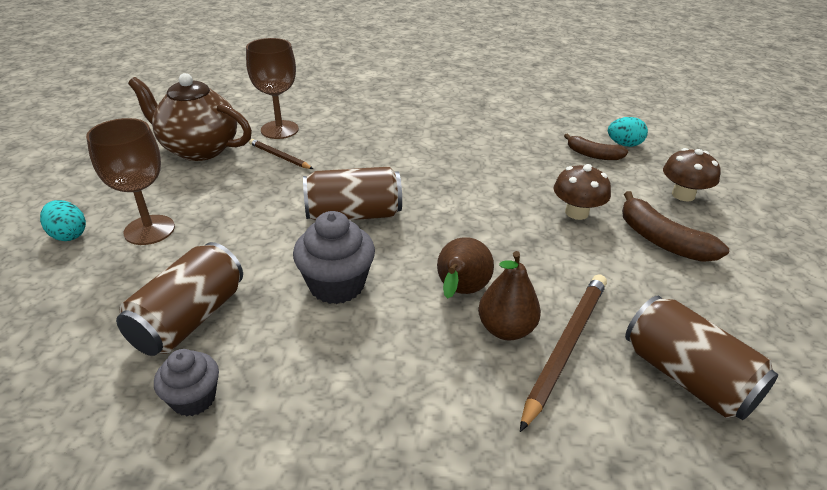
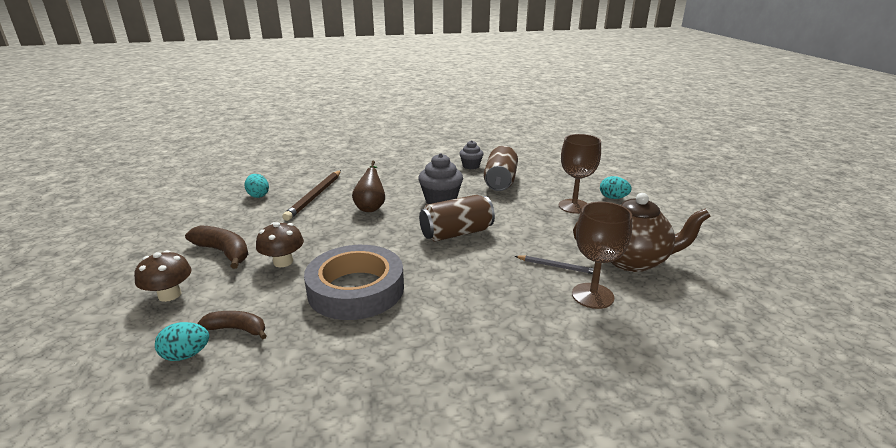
camera: 165 degrees right, 10 degrees down
brown pencil [249,139,313,169] -> grey pencil [515,256,594,274]
brown pear [478,251,541,340] -> none
brown can [625,296,778,420] -> turquoise egg [245,174,269,198]
none -> grey tape [304,245,404,320]

